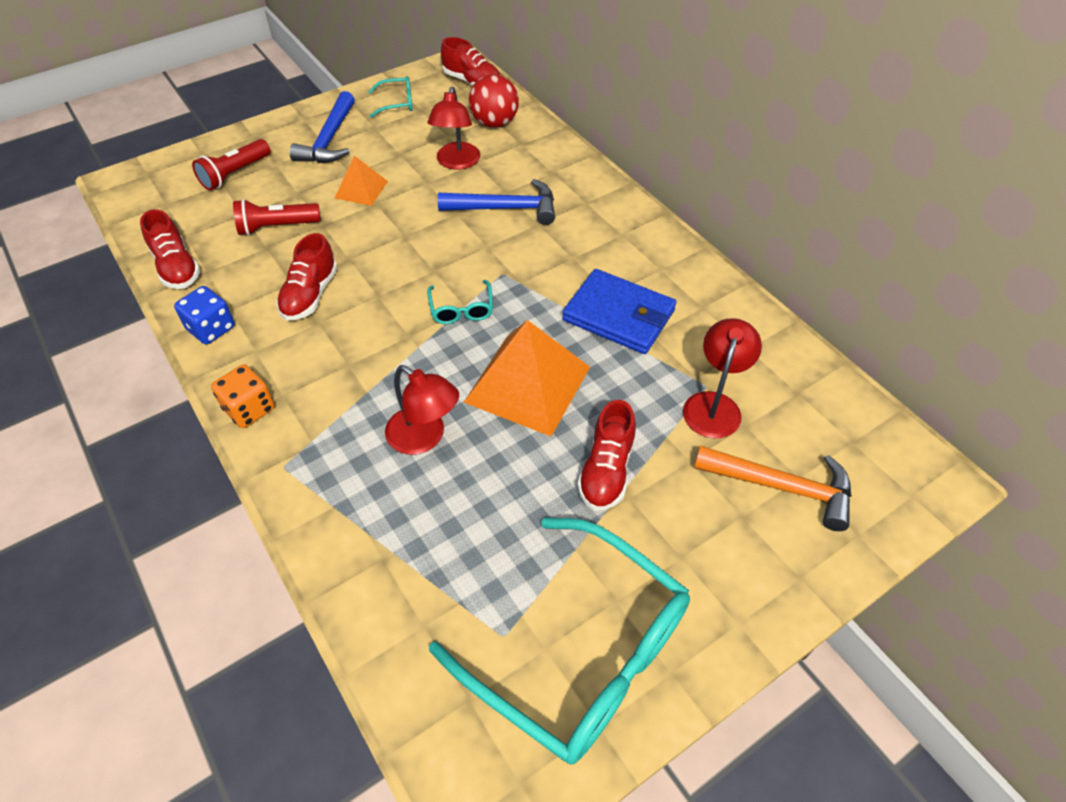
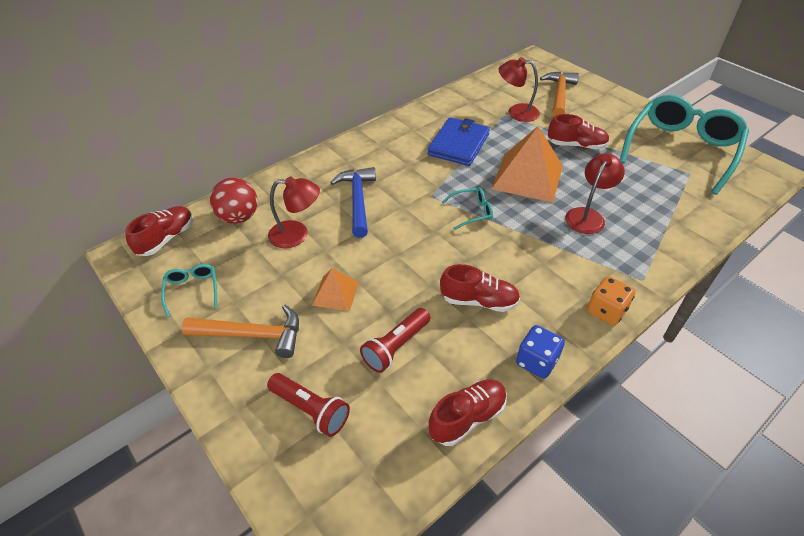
camera: 95 degrees left, 5 degrees down
red flashlight [233,199,321,236] -> red flashlight turned 60 degrees clockwise [360,308,430,373]
blue hammer [290,91,355,163] -> orange hammer [182,305,299,358]

